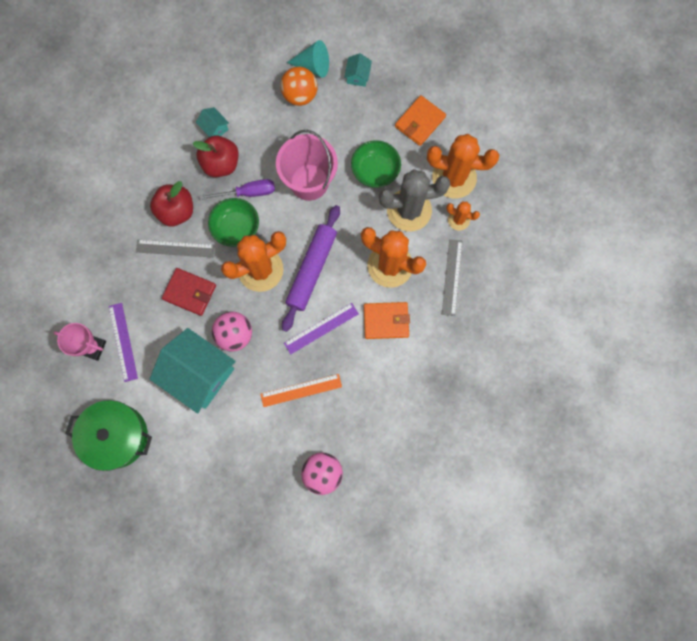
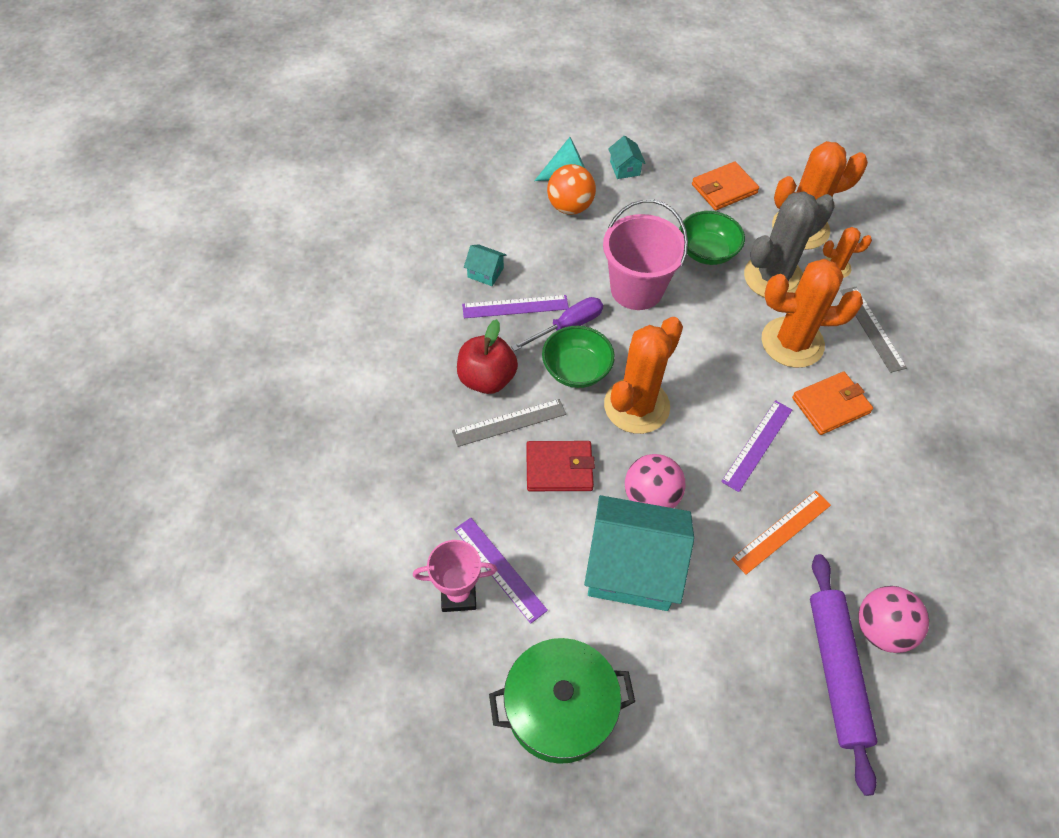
camera: 25 degrees left, 20 degrees down
red apple [193,135,239,177] -> purple ruler [462,295,569,318]
purple rolling pin [282,205,340,332] -> purple rolling pin moved to [810,554,877,796]
orange wallet [395,95,446,146] -> orange wallet turned 45 degrees clockwise [692,162,759,211]

